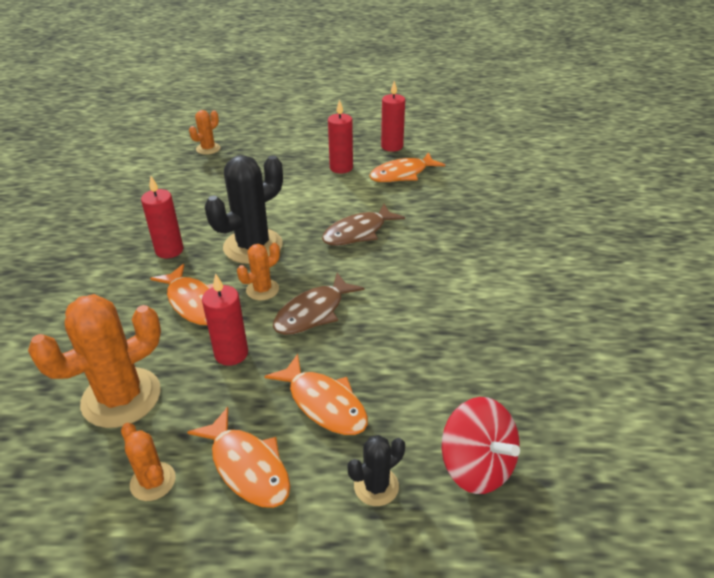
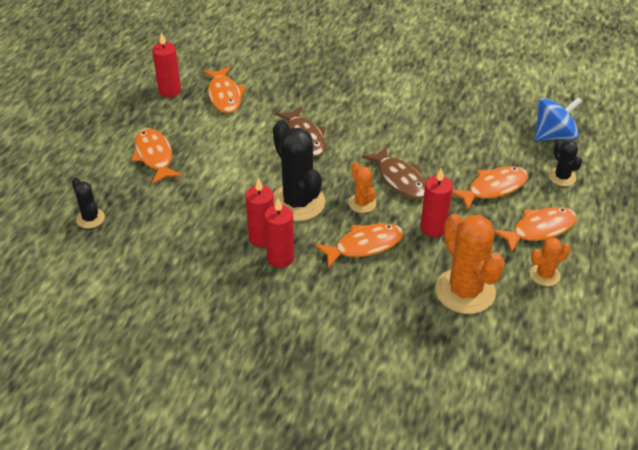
camera: 75 degrees left, 5 degrees up
orange cactus [189,110,221,155] -> black cactus [72,178,105,229]
red candle [328,99,353,173] -> red candle moved to [246,178,274,247]
red spinning top [442,397,520,494] -> blue spinning top [535,97,582,141]
none -> orange fish [131,128,182,184]

